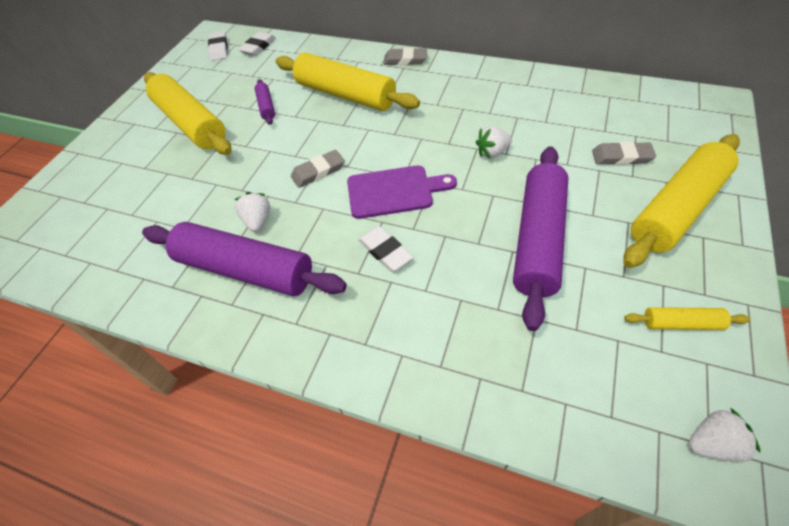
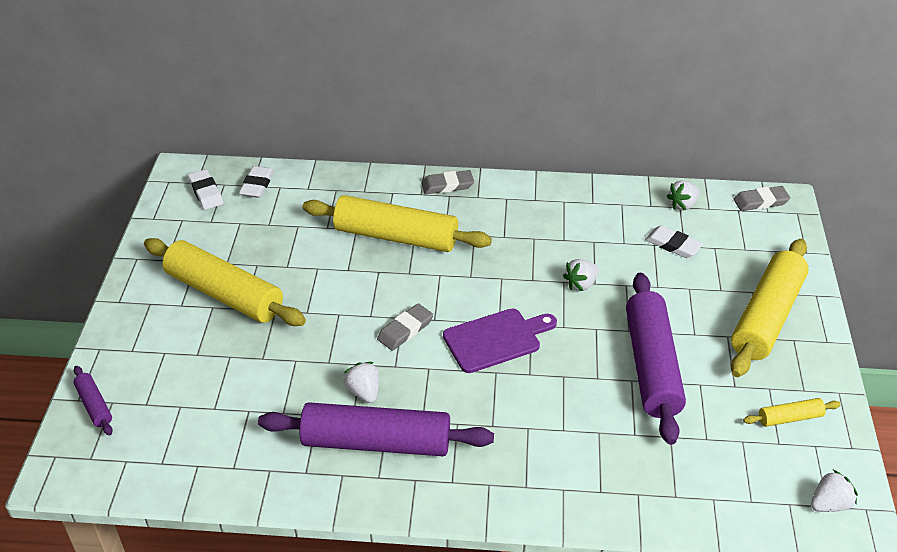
camera: 20 degrees left, 10 degrees down
purple rolling pin [255,79,275,125] -> purple rolling pin moved to [73,366,113,436]
white eraser [358,226,413,271] -> white eraser moved to [645,225,703,258]
grey eraser [592,142,656,165] -> grey eraser moved to [734,186,790,211]
none -> white strawberry [666,181,700,210]

